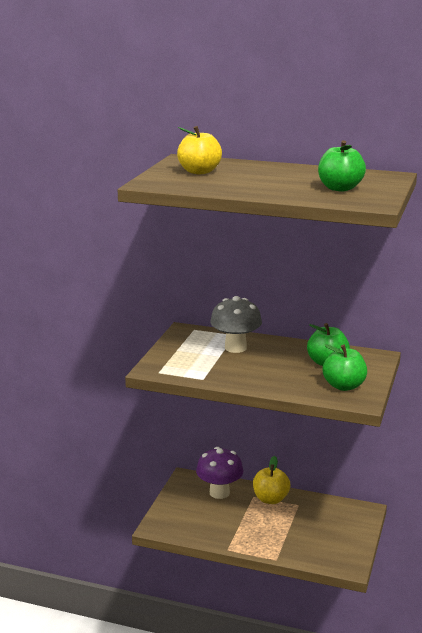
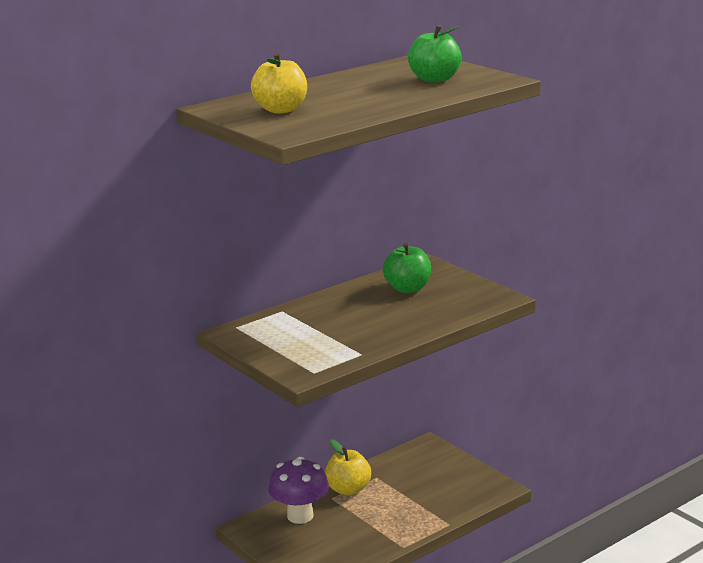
camera: 55 degrees left, 0 degrees up
grey mushroom [210,296,262,353] -> none
green apple [323,344,367,391] -> none

